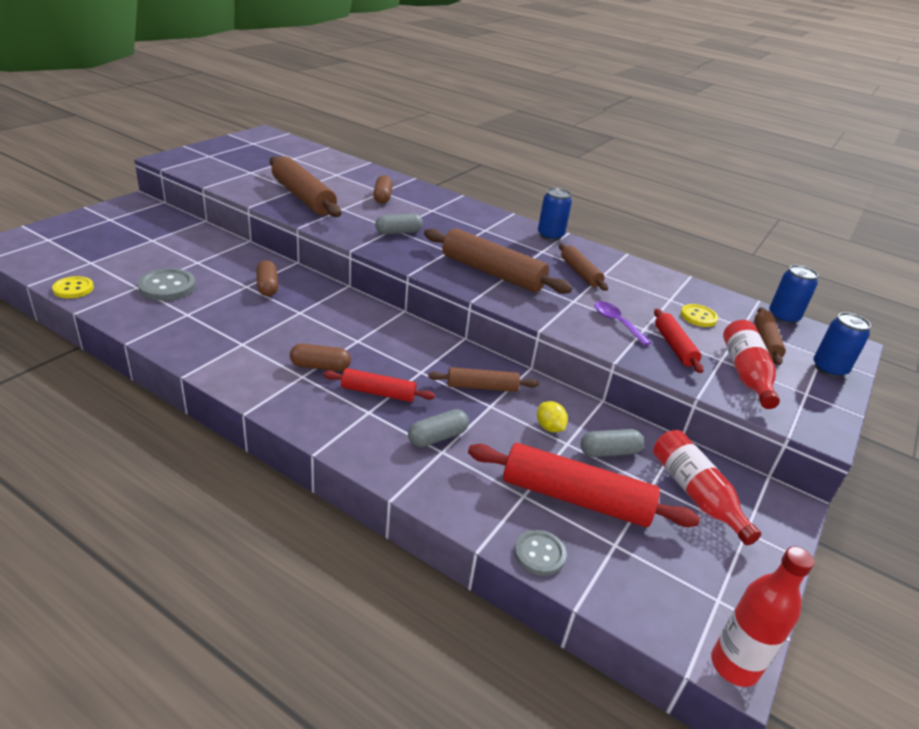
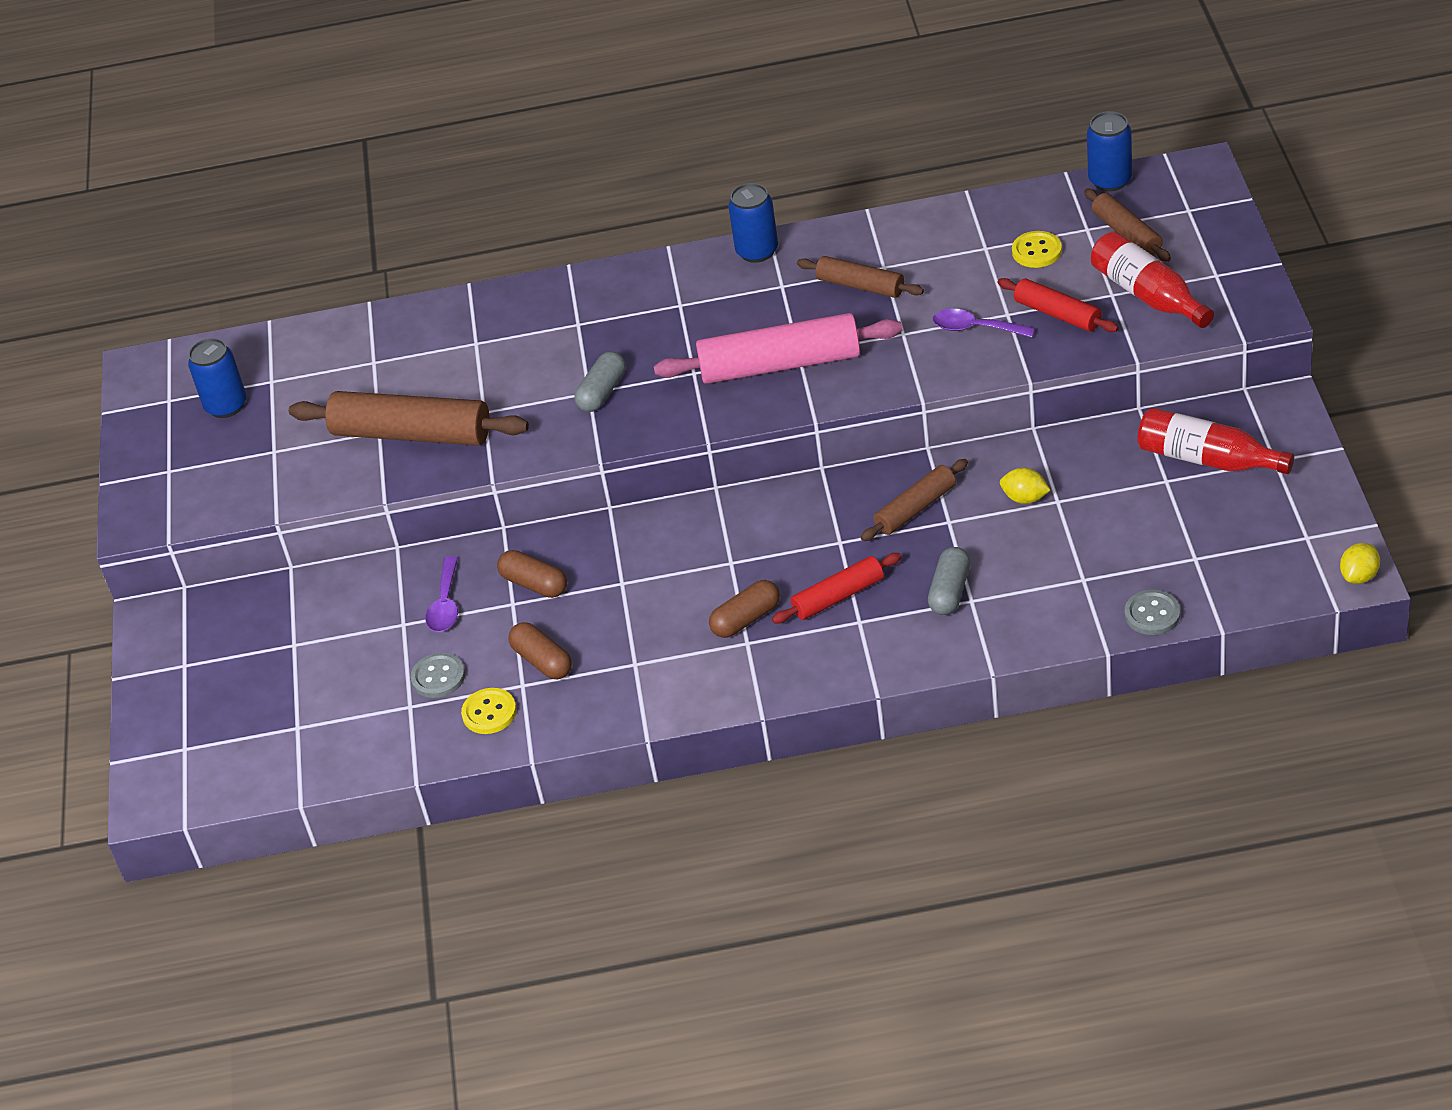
camera: 30 degrees left, 10 degrees up
yellow button [52,276,94,298] -> yellow button moved to [461,688,517,734]
grey button [138,268,196,301] -> grey button [411,653,465,698], size x0.66
brown capsule [373,175,393,204] -> brown capsule moved to [508,622,572,679]
brown rolling pin [424,228,572,294] -> pink rolling pin [654,313,902,384]
red rolling pin [468,443,700,527] -> none
grey capsule [580,429,644,457] -> none
red bottle [711,546,814,687] -> yellow lemon [1340,543,1380,584]
blue can [813,312,871,378] -> blue can moved to [188,338,246,418]
none -> purple spoon [426,556,458,632]

